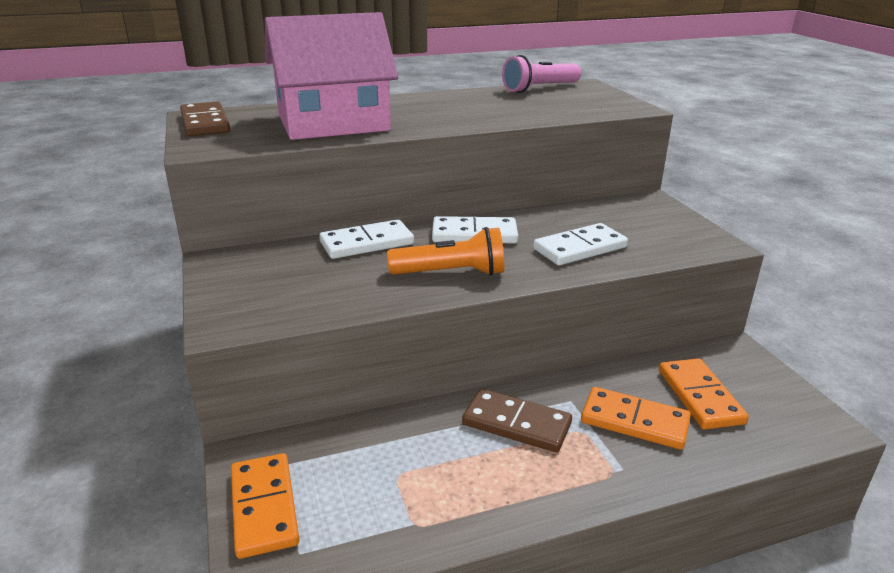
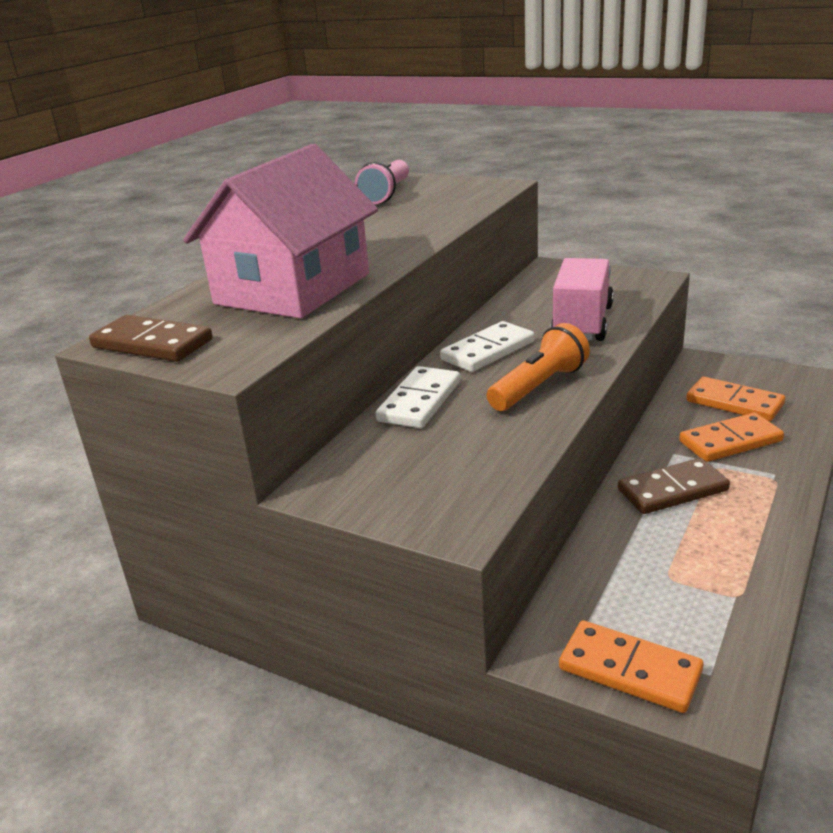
camera: 40 degrees left, 0 degrees up
white domino [533,223,628,265] -> pink truck [550,258,614,341]

